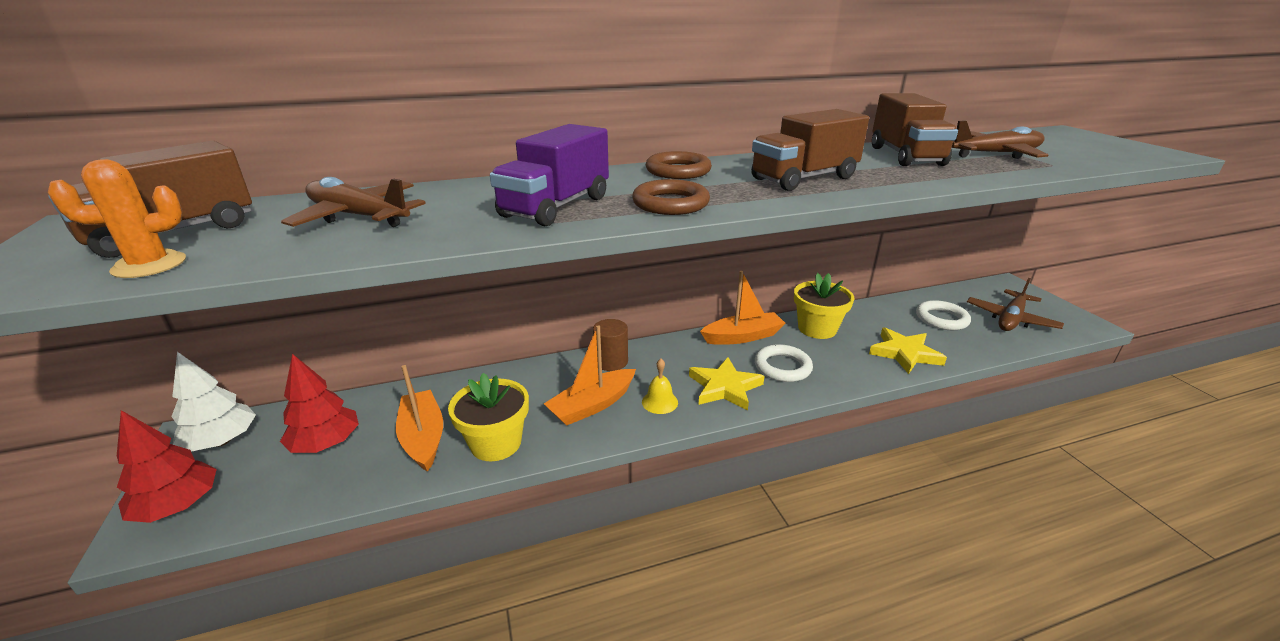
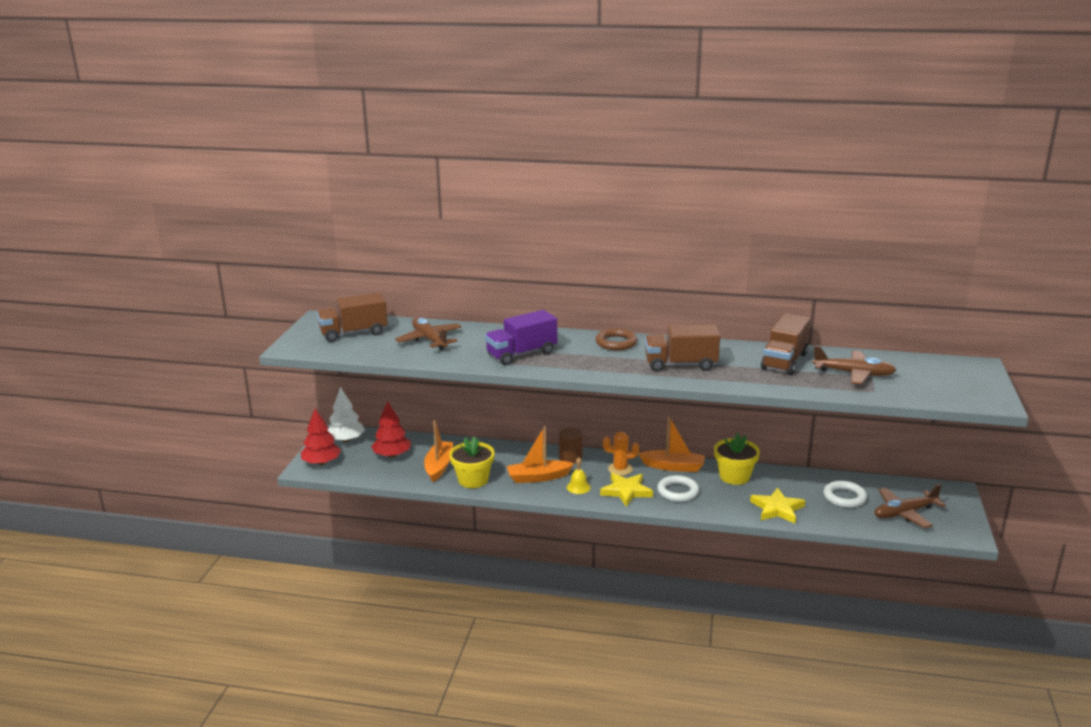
camera: 30 degrees right, 5 degrees down
orange cactus [48,159,186,278] -> orange cactus moved to [603,431,639,476]
brown ring [632,179,710,215] -> none

